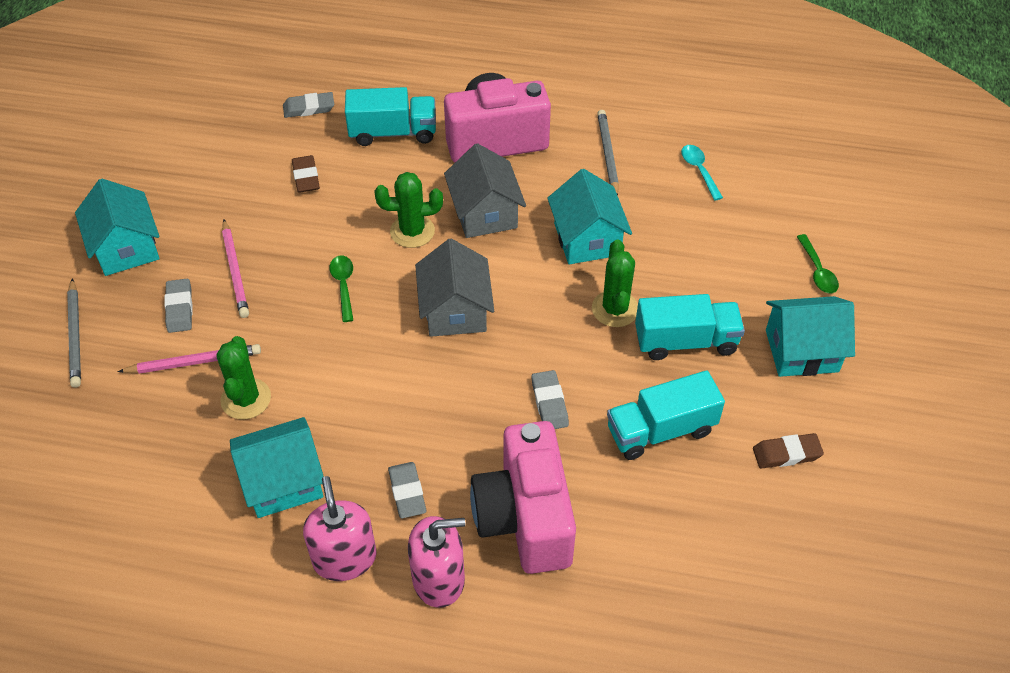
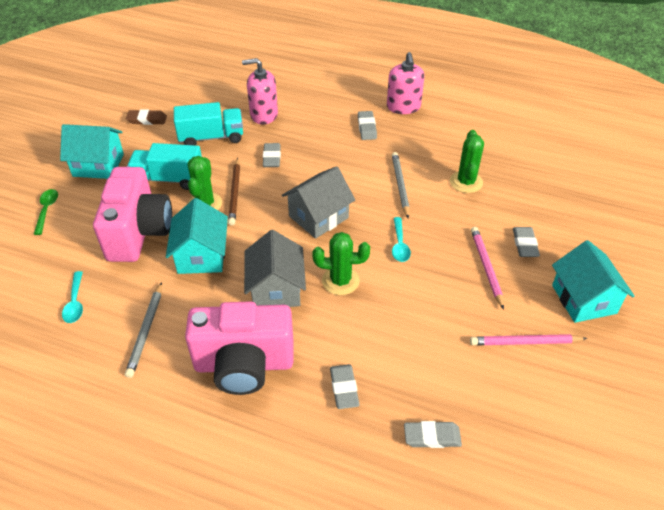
camera: 170 degrees left, 5 degrees down
grey pencil [67,278,81,388] -> grey pencil moved to [392,152,410,218]
pink pencil [118,344,261,374] -> pink pencil moved to [470,334,588,345]
turquoise house [230,417,324,518] -> none
brown eraser [292,155,320,193] -> none
green spoon [329,255,353,322] -> turquoise spoon [392,217,411,262]
turquoise truck [345,87,436,146] -> grey eraser [330,364,360,409]
pink soap dispenser [408,516,465,608] -> pink soap dispenser moved to [242,58,278,125]
grey house [415,239,494,337] -> grey house turned 45 degrees clockwise [282,166,355,239]
pink camera [470,421,576,574] -> pink camera moved to [93,167,172,262]
none -> brown pencil [228,158,240,225]

